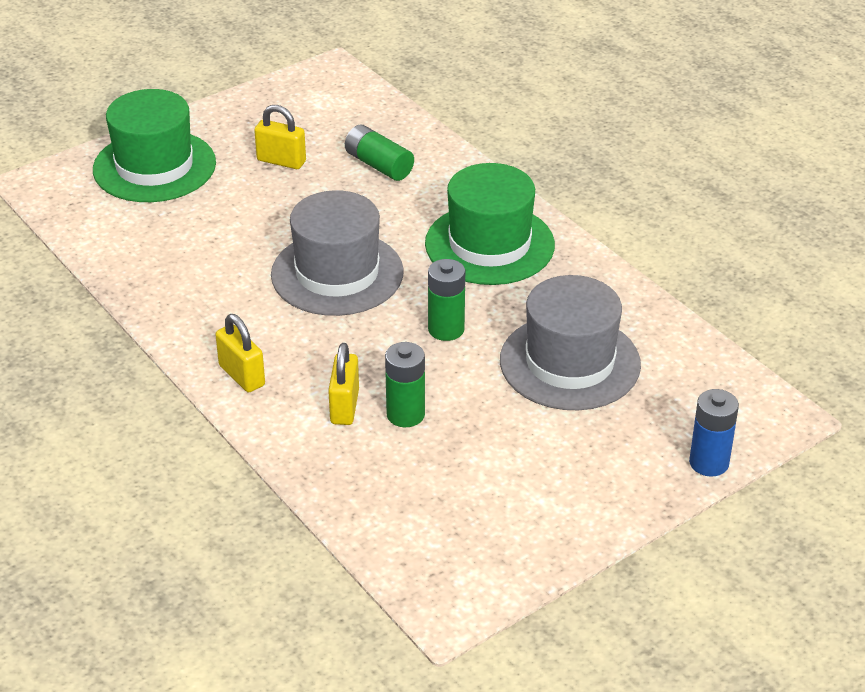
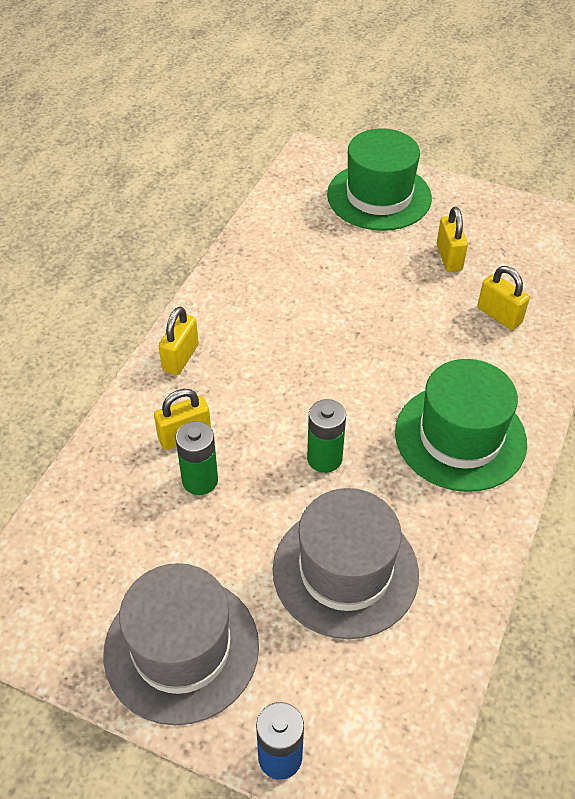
camera: 60 degrees right, 10 degrees up
grey hat [271,190,404,316] -> grey hat moved to [103,563,259,725]
green battery [345,124,414,181] -> yellow padlock [477,266,530,330]

